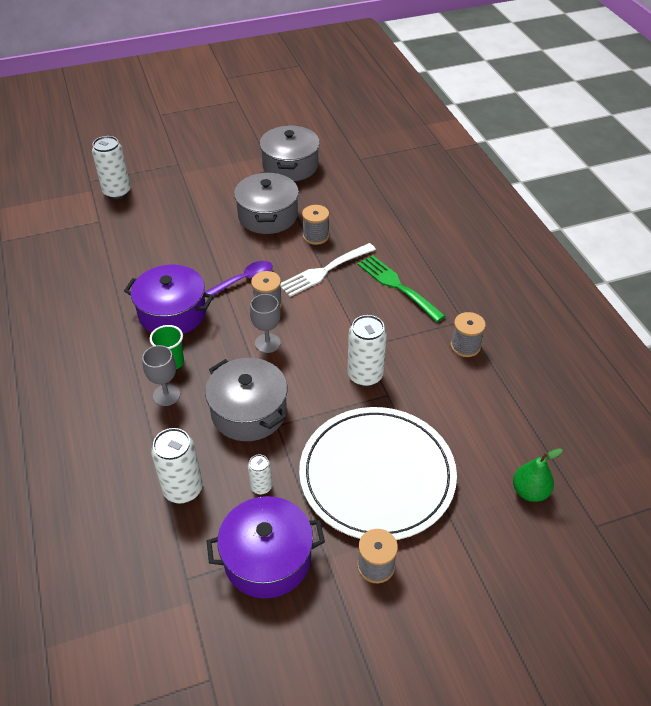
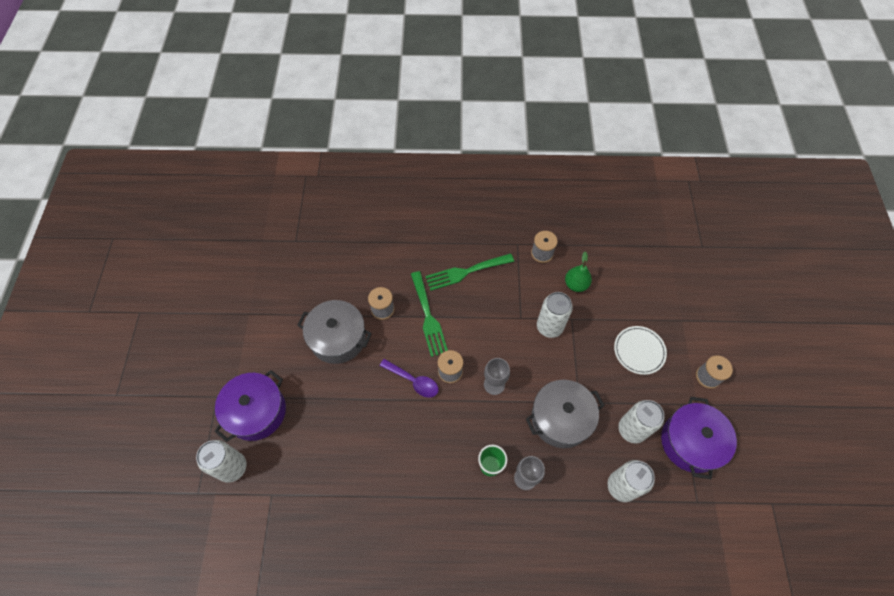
camera: 70 degrees left, 15 degrees up
purple pot [124,265,214,334] -> purple pot moved to [214,370,286,442]
purple spoon [205,261,273,295] -> purple spoon turned 135 degrees clockwise [380,359,439,398]
white can [248,455,272,494] -> white can [618,400,664,443], size x1.84
grey pot [260,125,320,181] -> none
white fork [280,243,376,297] -> green fork [411,271,448,357]
white plate [299,407,457,540] -> white plate [614,326,667,375], size x0.47
green pear [513,448,563,502] -> green pear moved to [565,252,592,292]

